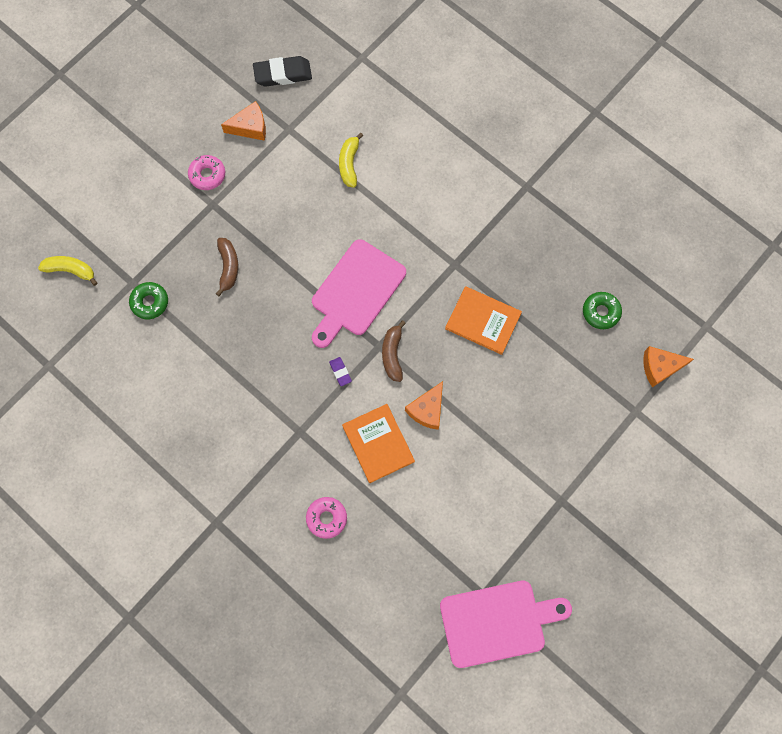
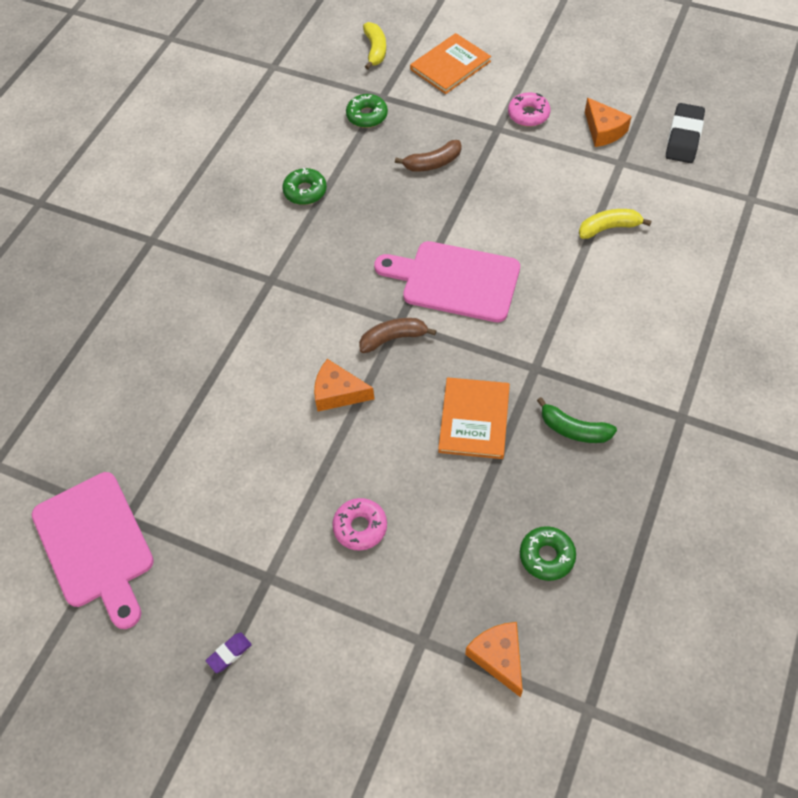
camera: 75 degrees right, 15 degrees down
black eraser [253,56,312,87] -> black eraser turned 45 degrees clockwise [666,103,705,163]
pink donut [306,497,347,539] -> pink donut moved to [332,498,387,551]
purple eraser [329,357,352,386] -> purple eraser moved to [206,633,252,673]
orange book [342,404,415,483] -> orange book moved to [410,33,491,94]
none -> green donut [282,168,327,205]
none -> green banana [537,397,617,443]

